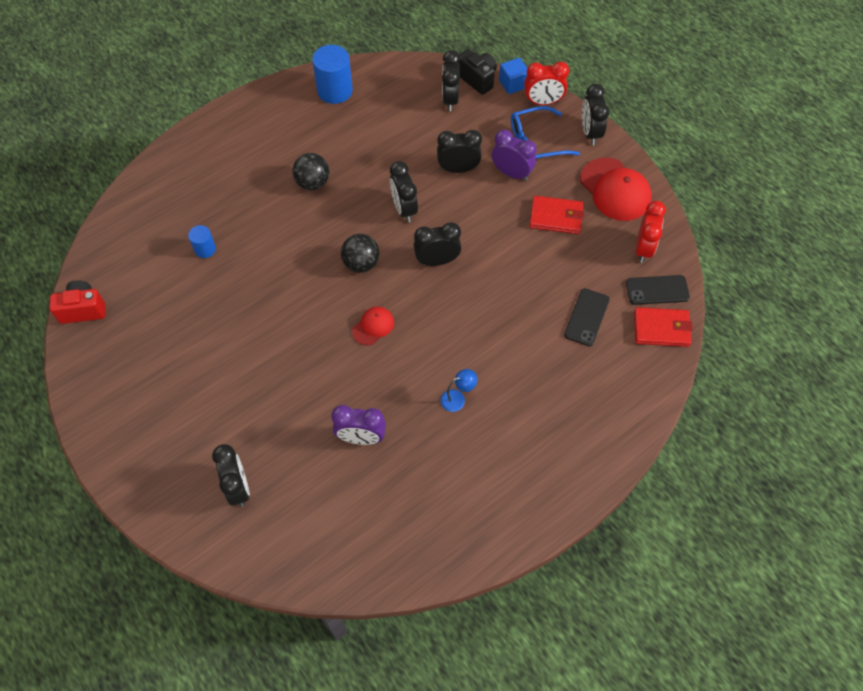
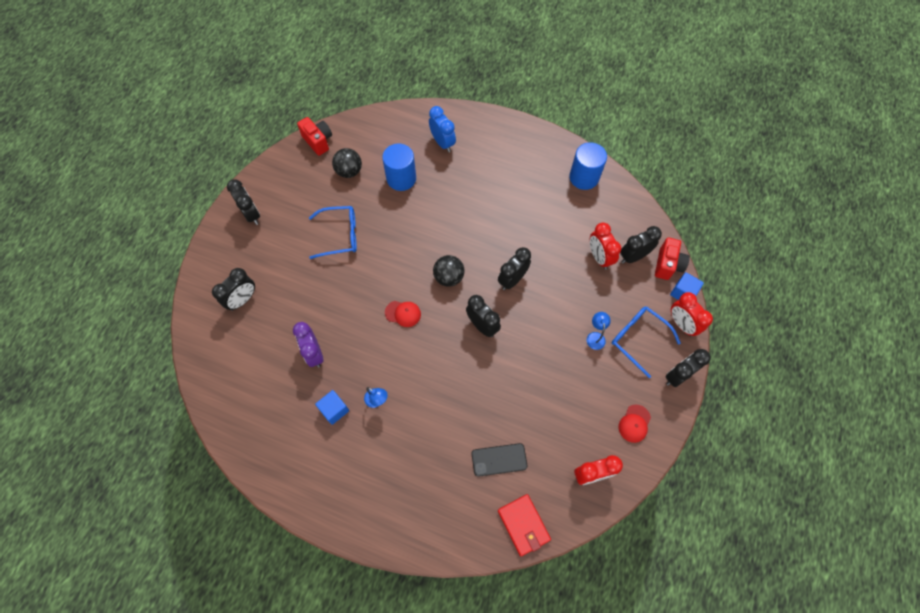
camera: 60 degrees right, 5 degrees up
blue cylinder [188,225,216,258] -> blue cylinder [382,144,416,191], size x1.83
black ball [292,153,329,190] -> black ball moved to [332,148,362,178]
black clock [437,130,482,173] -> black clock moved to [227,179,260,225]
black camera [458,49,497,95] -> red camera [655,237,690,280]
purple clock [492,129,537,181] -> blue lamp [587,312,611,350]
red wallet [529,196,584,234] -> none
red cap [580,157,652,221] -> red cap [619,405,651,443], size x0.53
black phone [626,275,690,305] -> none
none -> blue glasses [309,206,357,259]
none -> blue cube [315,390,349,425]
none -> blue clock [429,106,456,152]
none -> red clock [590,223,621,270]

